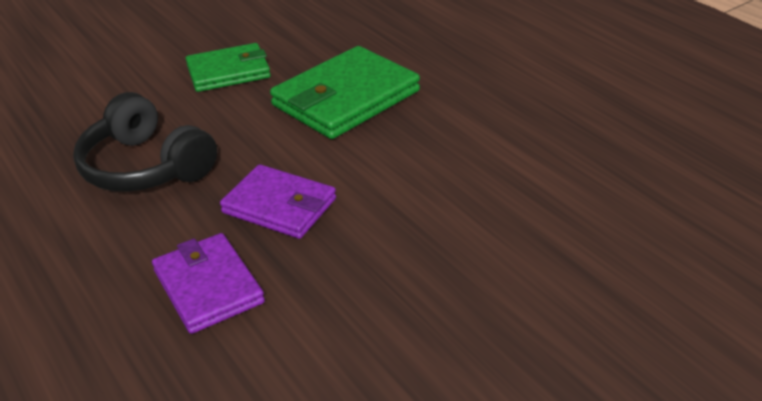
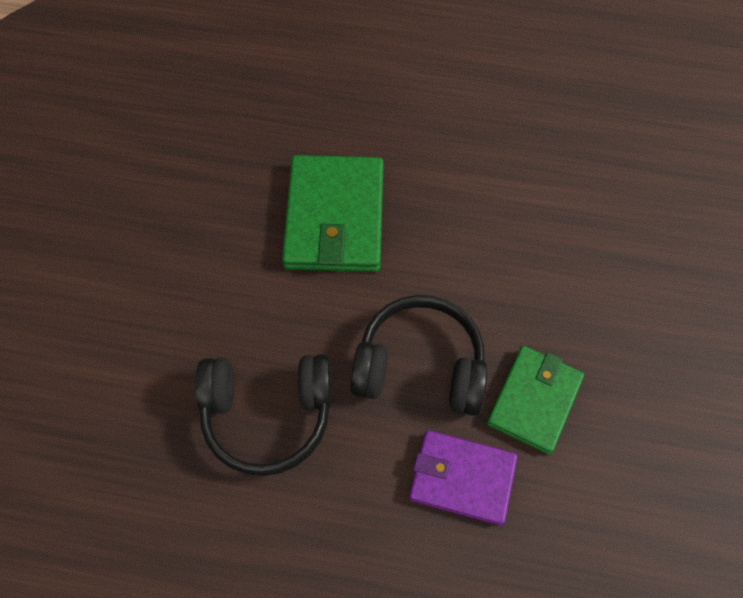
camera: 45 degrees left, 25 degrees up
green wallet [186,43,271,92] -> green wallet moved to [487,346,584,455]
purple wallet [220,164,336,239] -> black headphones [350,295,488,416]

